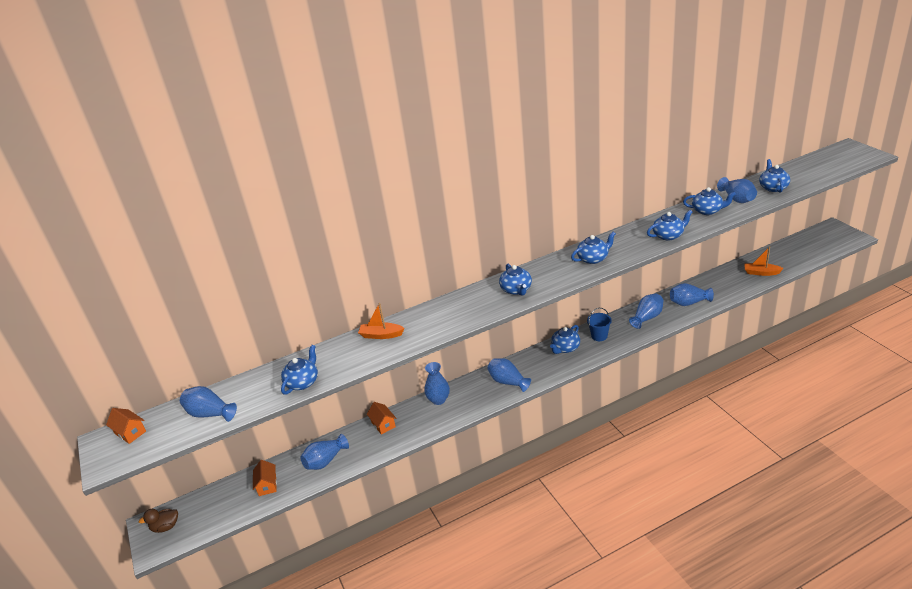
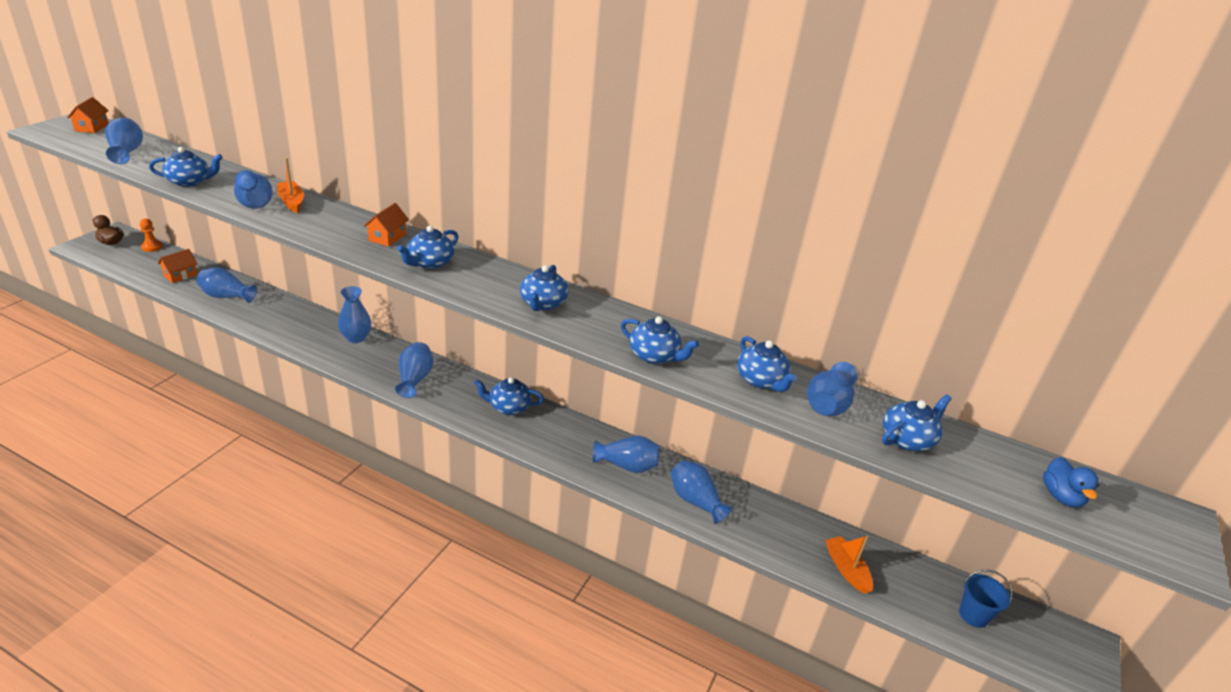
camera: 45 degrees right, 0 degrees up
orange house [367,402,396,435] -> orange house moved to [364,203,409,247]
blue teapot [571,231,616,264] -> blue teapot turned 75 degrees clockwise [520,265,568,311]
blue bucket [587,308,612,341] -> blue bucket moved to [959,570,1013,628]
none -> orange pawn [140,219,163,252]
none -> blue vase [234,170,272,209]
none -> blue duck [1043,457,1099,508]

